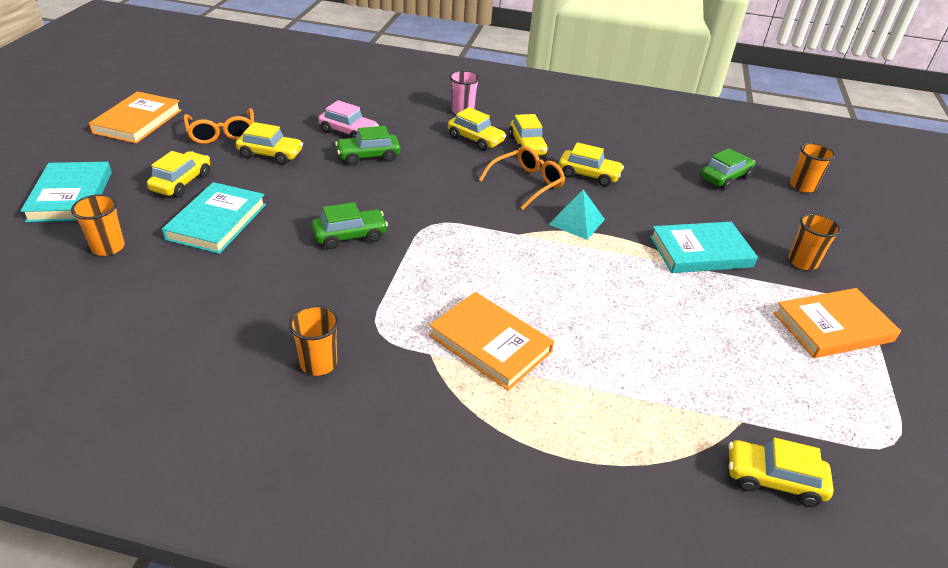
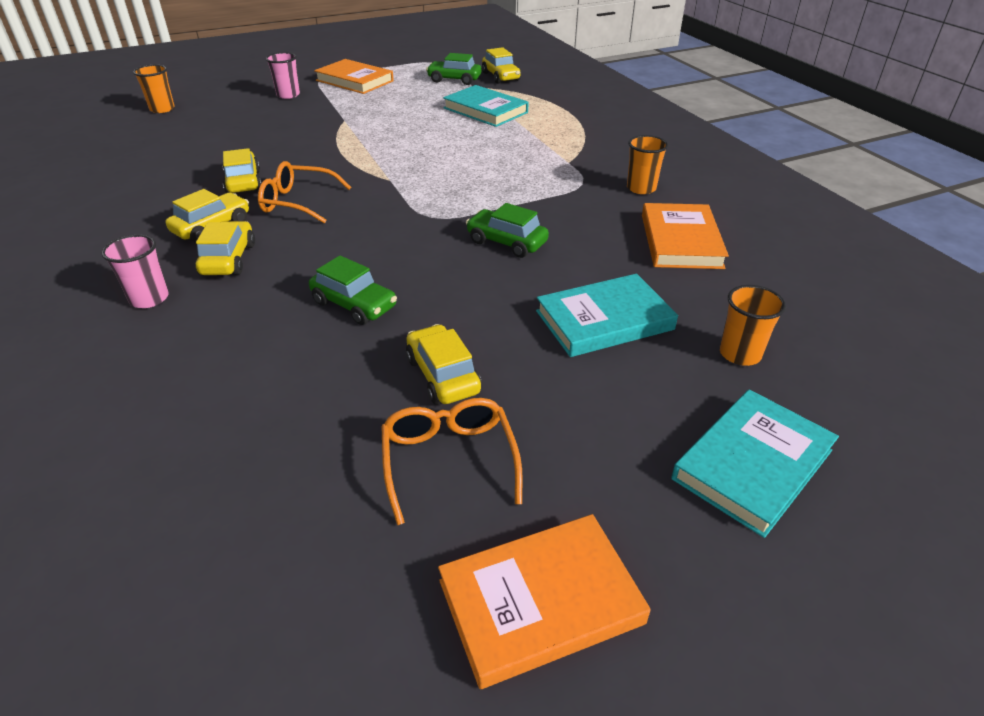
camera: 125 degrees left, 0 degrees up
yellow car [147,151,210,197] -> none
orange glasses [184,108,254,144] -> orange glasses turned 45 degrees counterclockwise [381,398,523,525]
pink car [318,100,379,138] -> none
orange book [429,292,554,391] -> orange book moved to [642,203,729,269]
turquoise pyramid [549,190,605,240] -> none
turquoise book [650,222,758,273] -> turquoise book moved to [443,85,529,127]
green car [700,148,755,190] -> green car moved to [426,53,481,85]
orange cup [788,213,841,270] -> pink cup [266,52,300,99]

